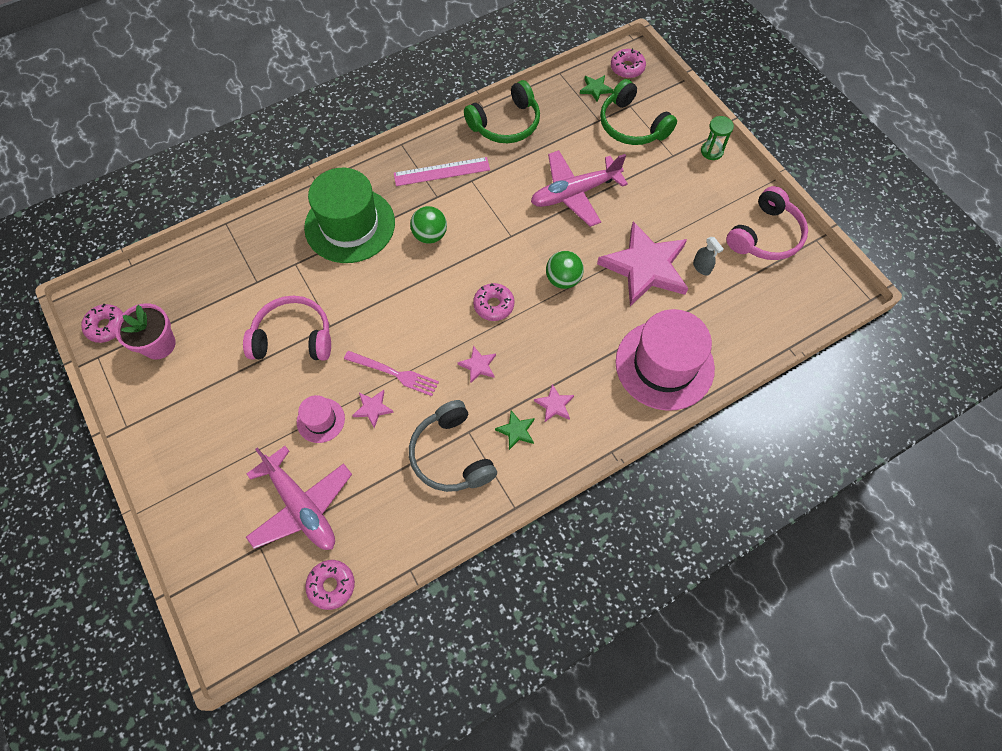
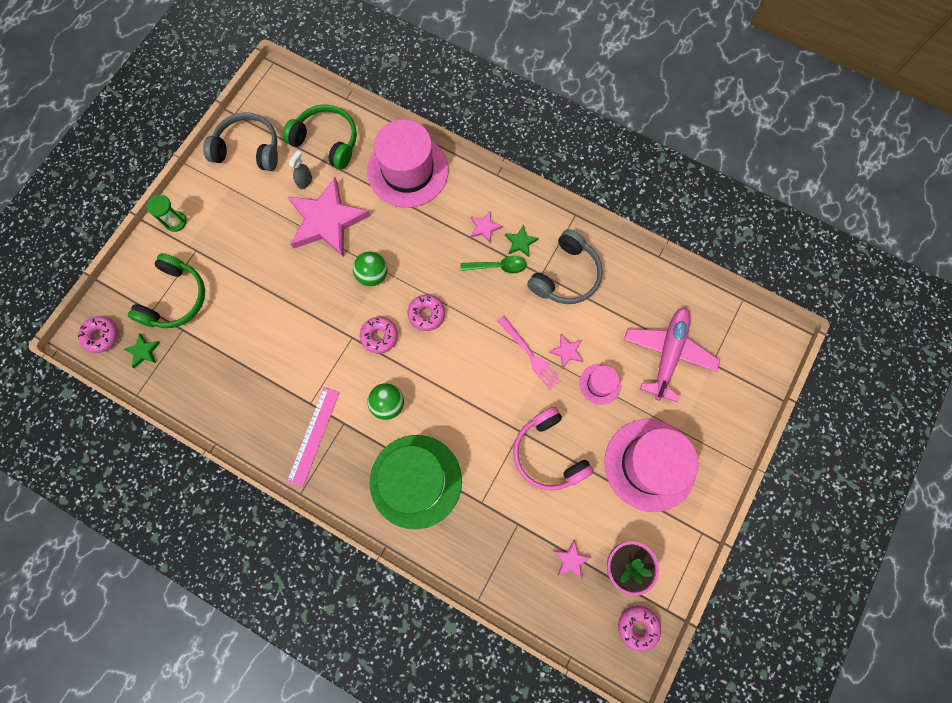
camera: 120 degrees left, 10 degrees up
pink donut [305,560,355,610] -> pink donut moved to [360,317,398,354]
pink fork [344,351,439,396] -> pink fork turned 150 degrees clockwise [497,316,562,390]
pink ruler [394,157,490,186] -> pink ruler turned 60 degrees clockwise [287,387,340,487]
pink star [458,346,496,383] -> pink star moved to [554,540,592,580]
green headphones [464,80,540,143] -> green headphones moved to [282,104,357,169]
pink plane [531,150,628,227] -> none
pink headphones [726,186,808,260] -> grey headphones [203,112,278,171]
none -> green spoon [460,256,526,274]
none -> pink hat [604,419,699,512]

